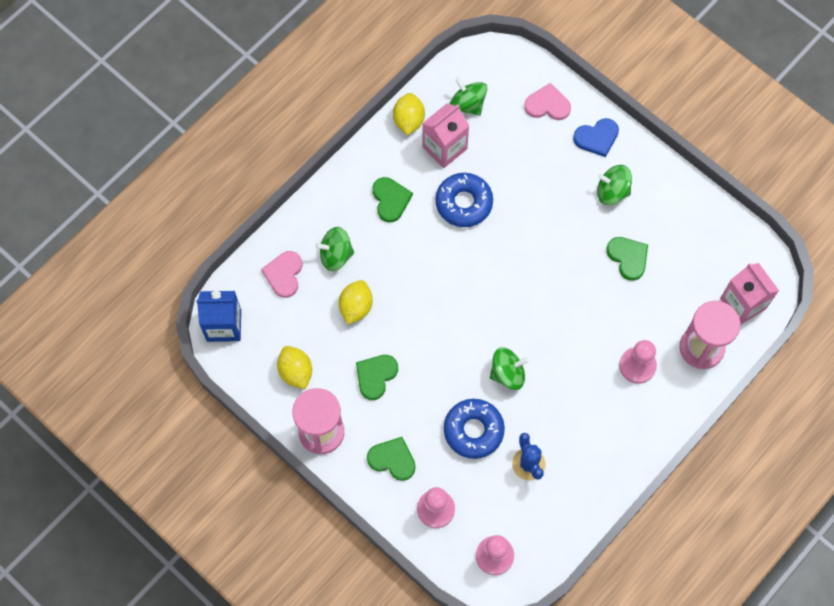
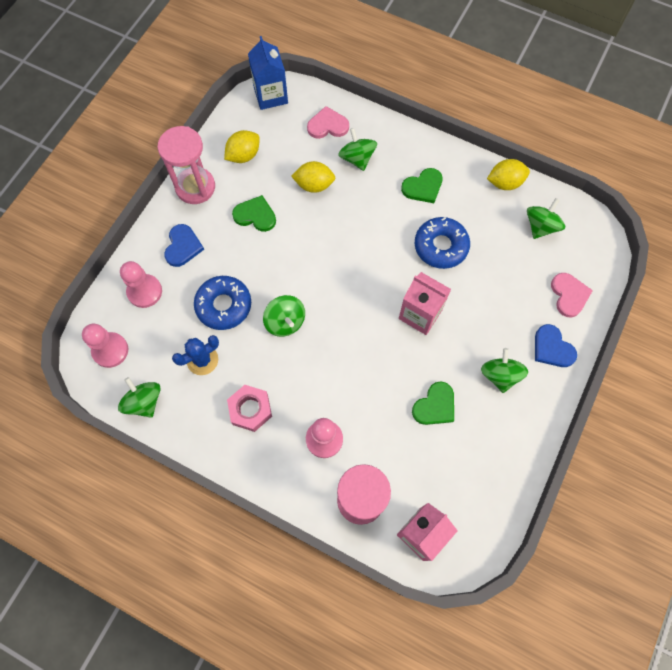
camera: 75 degrees right, 0 degrees up
green heart [367,437,416,481] -> blue heart [164,224,204,267]
pink carton [422,103,469,168] -> pink carton moved to [399,272,451,335]
none -> green spinning top [118,377,161,418]
none -> pink nut [227,385,272,432]

